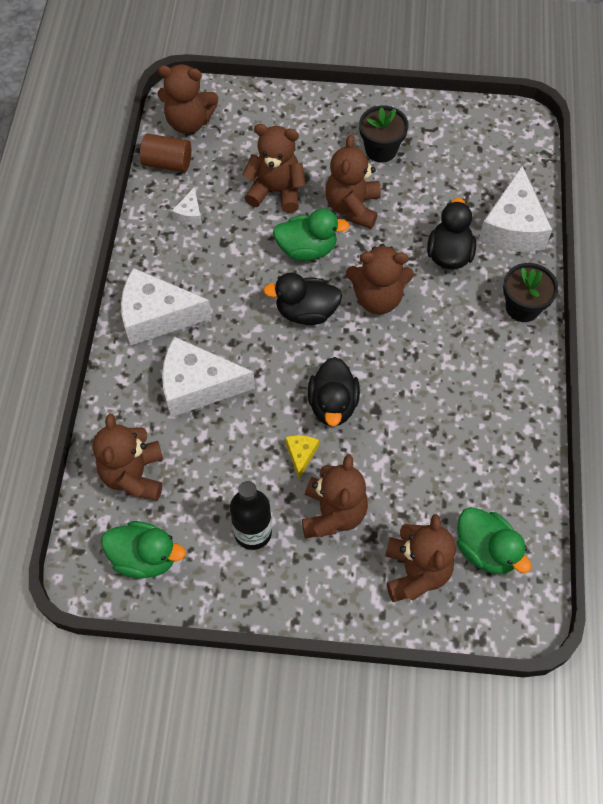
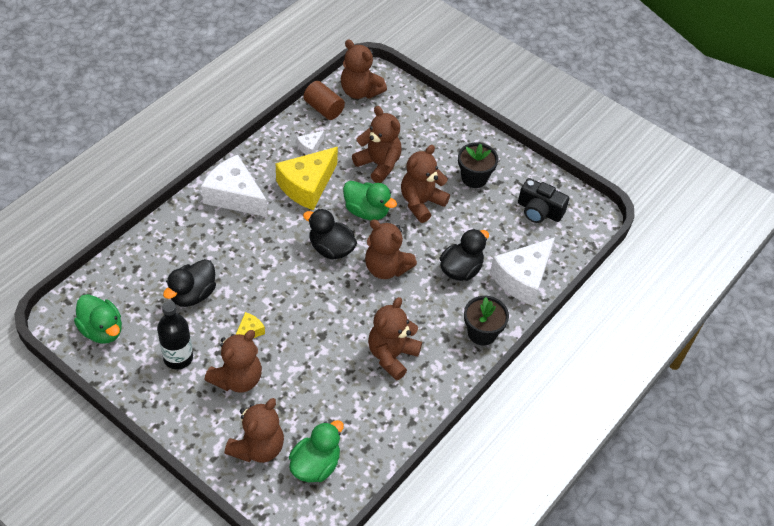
camera: 30 degrees right, 10 degrees down
brown teddy bear [93,413,163,501] -> brown teddy bear moved to [368,297,422,381]
white cheese [162,337,255,417] -> none
black duck [308,357,360,426] -> black duck moved to [163,259,216,307]
green duck [457,507,532,574] -> green duck turned 135 degrees counterclockwise [289,420,344,482]
none -> yellow cheese [276,147,338,210]
none -> black camera [518,178,569,223]

